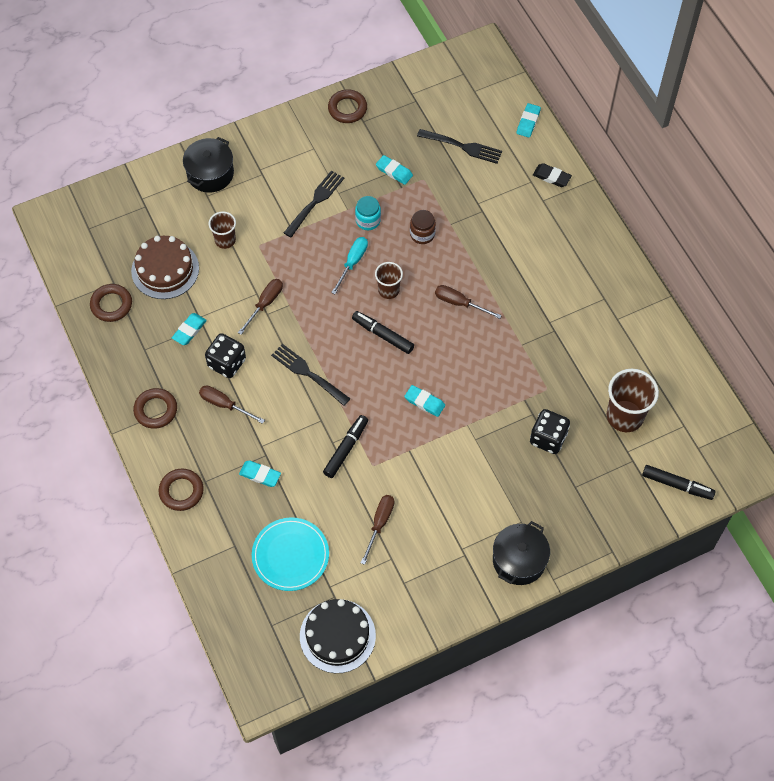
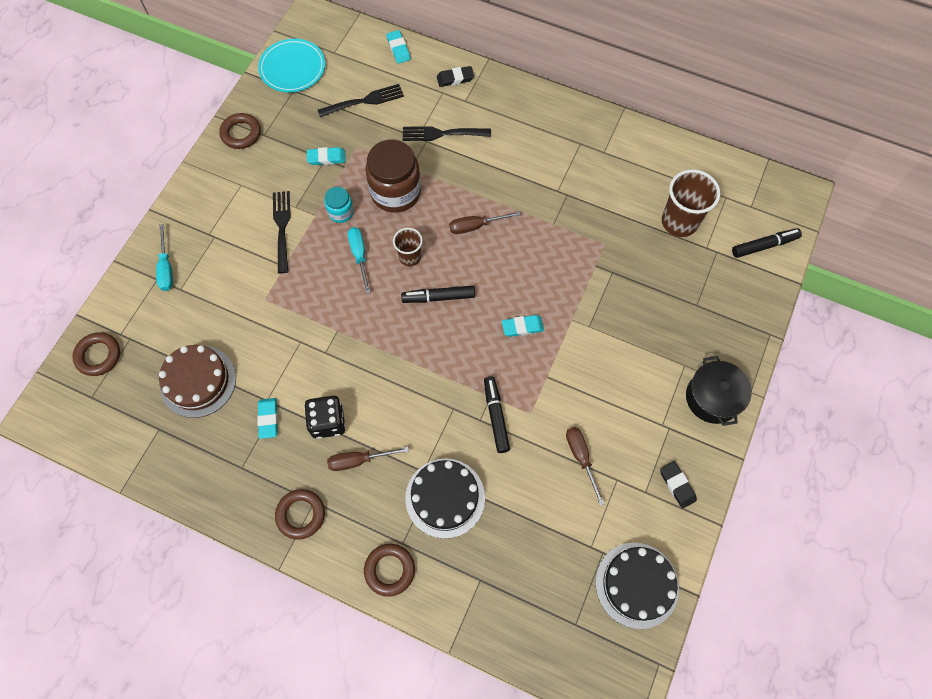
camera: 40 degrees left, 5 degrees up
brown ring [90,284,132,322] -> brown ring moved to [72,332,120,376]
black pot [183,137,234,193] -> turquoise screwdriver [156,224,173,291]
brown cup [209,211,236,249] -> none
brown screwdriver [238,279,283,335] -> none
turquoise eraser [239,460,281,487] -> black cake [405,458,485,539]
turquoise plate [252,517,329,591] -> turquoise plate moved to [258,39,325,92]
black fork [271,344,350,406] -> black fork moved to [403,126,491,141]
brown jar [410,210,436,244] -> brown jar [365,140,421,213], size x1.96
black dice [530,409,570,454] -> none
none -> black eraser [660,461,697,509]

